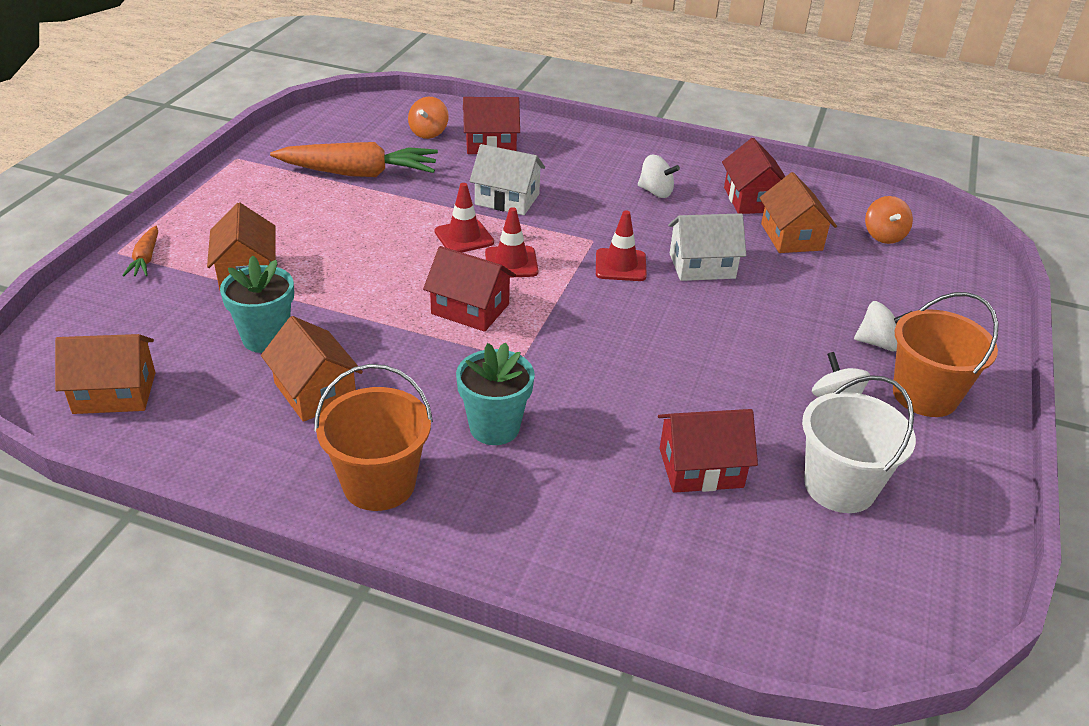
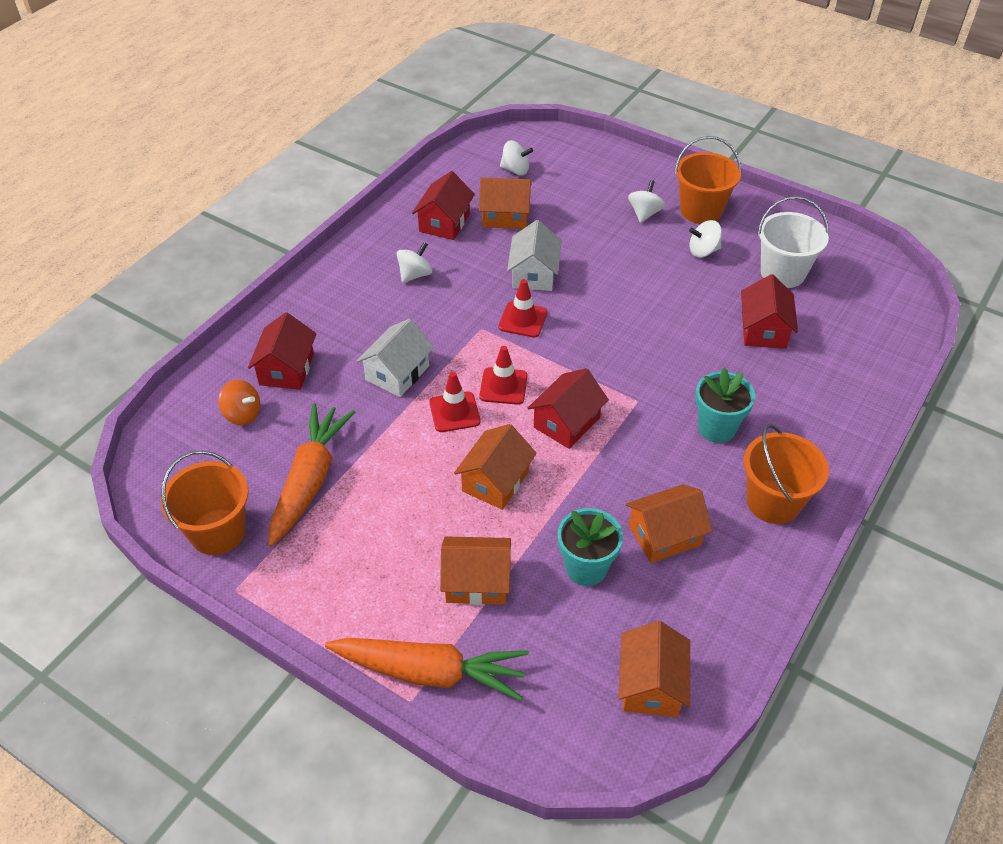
camera: 75 degrees left, 10 degrees up
orange carrot [122,226,158,277] -> orange carrot [325,638,529,701], size x2.11
red house [722,138,786,214] -> red house turned 75 degrees counterclockwise [412,171,475,240]
orange spinning top [865,196,913,244] -> white spinning top [500,140,533,176]
none -> orange bucket [161,451,248,555]
none -> orange house [454,424,537,510]

